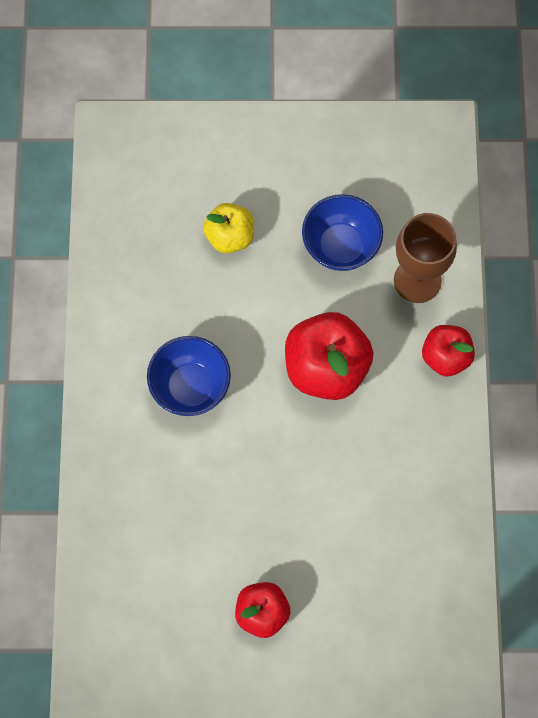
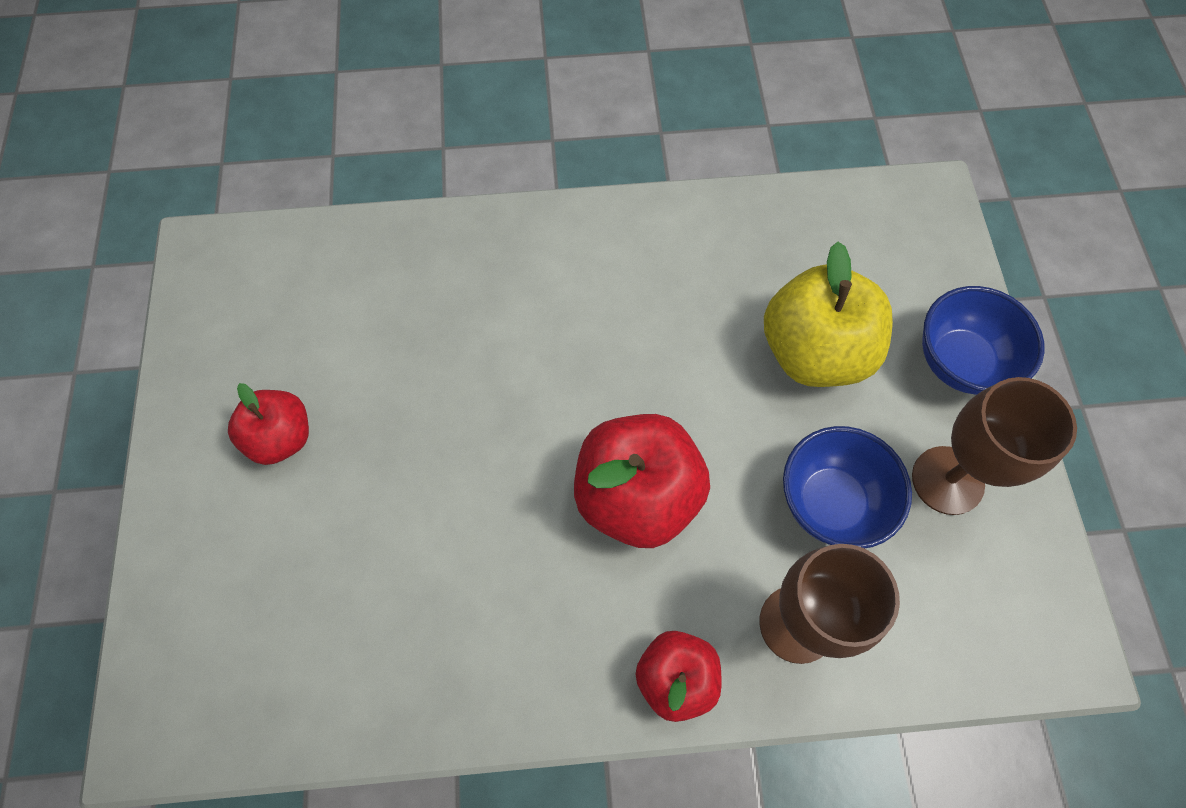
camera: 85 degrees right, 5 degrees down
blue bowl [147,336,231,416] -> blue bowl moved to [922,286,1045,395]
yellow apple [203,203,254,253] -> yellow apple [764,242,893,387], size x1.67
none -> brown goblet [912,377,1077,515]

